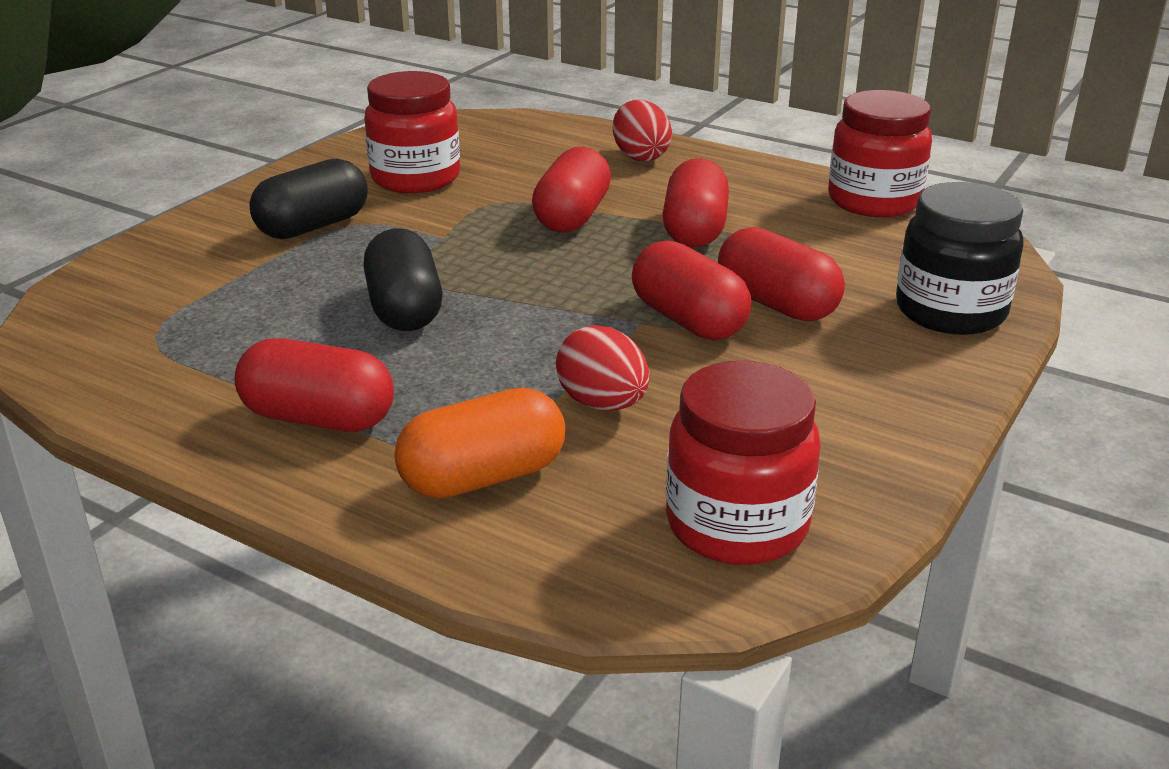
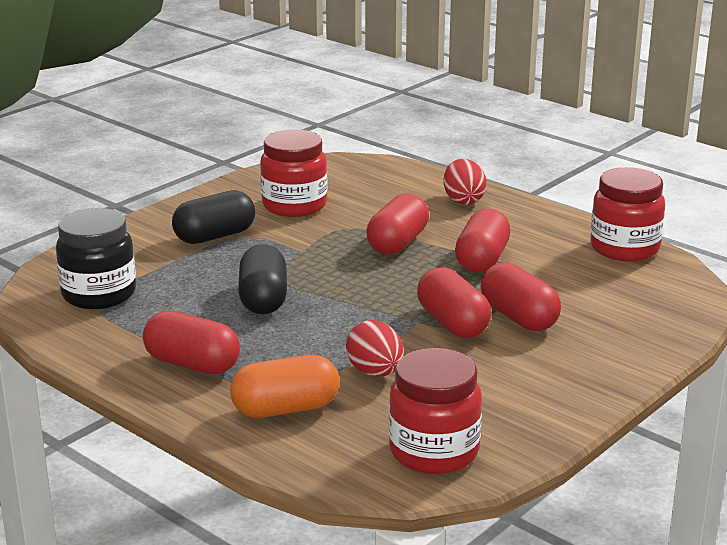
camera: 10 degrees right, 5 degrees down
black jar [896,182,1024,335] -> black jar moved to [56,208,136,309]

